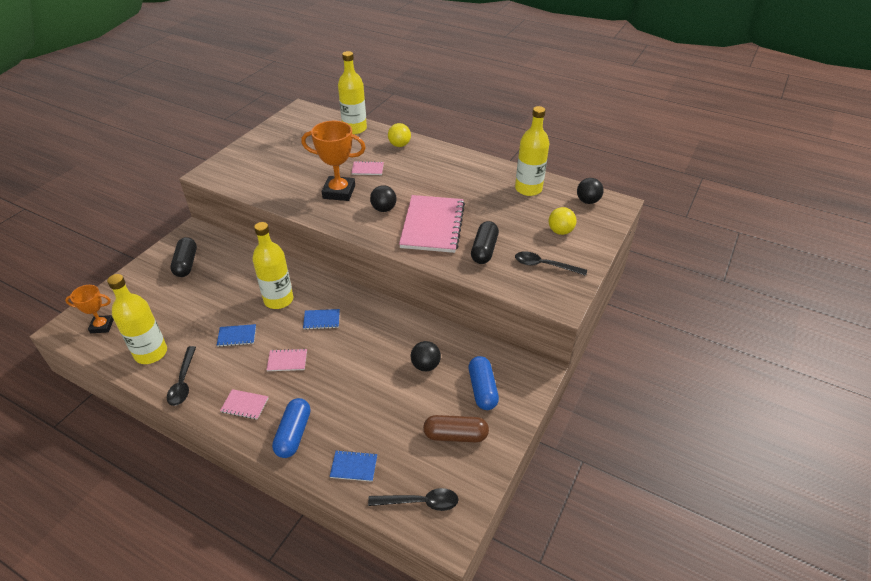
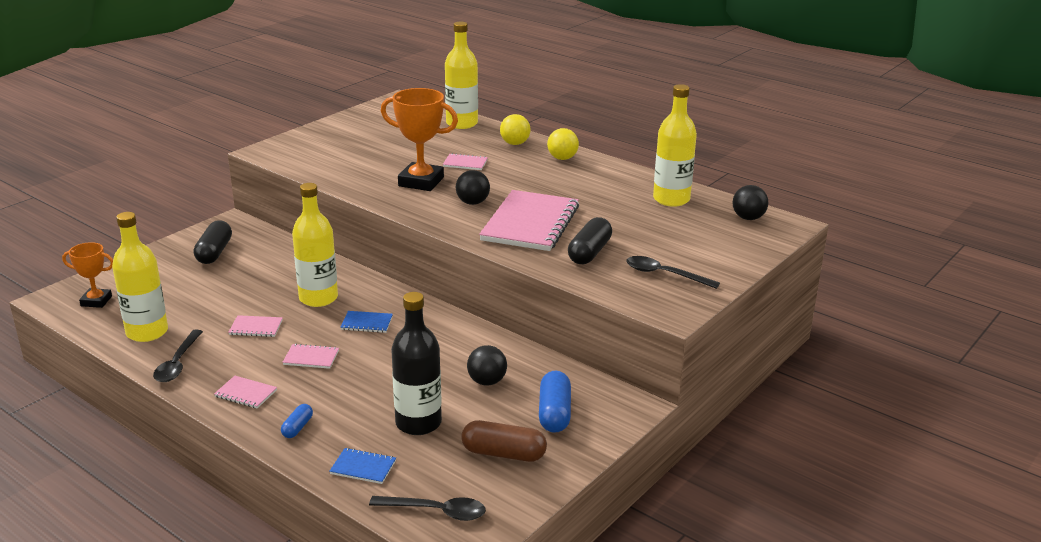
camera: 10 degrees right, 15 degrees down
blue notebook [217,324,256,347] -> pink notebook [228,315,283,337]
blue capsule [272,398,310,458] -> blue capsule [281,404,313,438], size x0.55
yellow ball [549,207,577,235] -> yellow ball moved to [547,128,579,160]
none -> black bottle [391,292,442,435]

